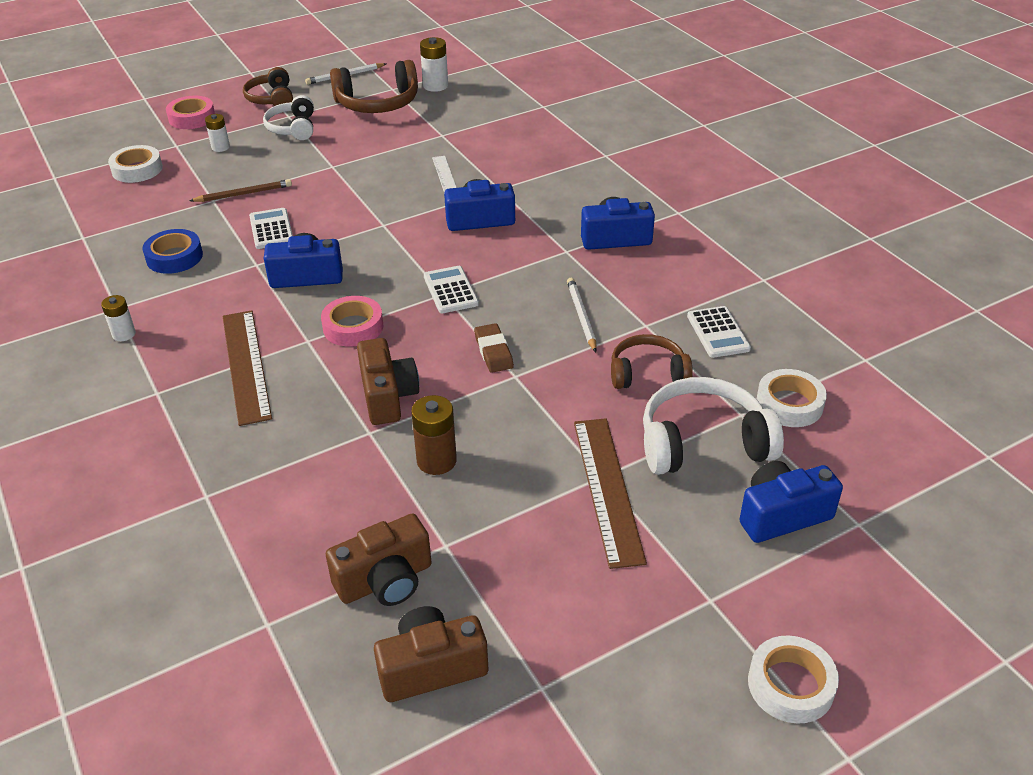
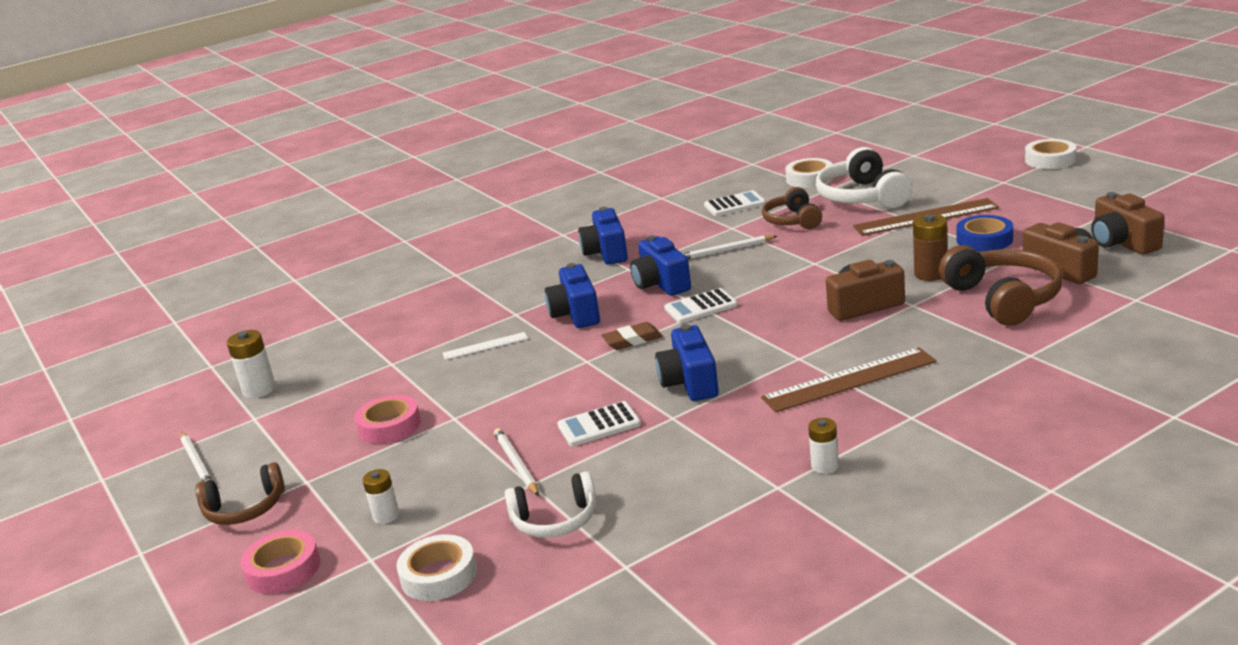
camera: 90 degrees left, 15 degrees down
blue tape [142,229,203,274] -> blue tape moved to [956,215,1013,251]
brown pencil [190,179,292,202] -> white pencil [494,428,539,496]
white headphones [263,95,314,140] -> white headphones moved to [504,471,596,538]
pink tape [321,296,384,347] -> pink tape moved to [354,395,421,444]
brown headphones [330,60,418,113] -> brown headphones moved to [939,245,1063,326]
brown eraser [474,323,514,373] -> brown eraser moved to [601,322,663,350]
blue camera [739,461,843,543] -> blue camera moved to [630,235,691,296]

